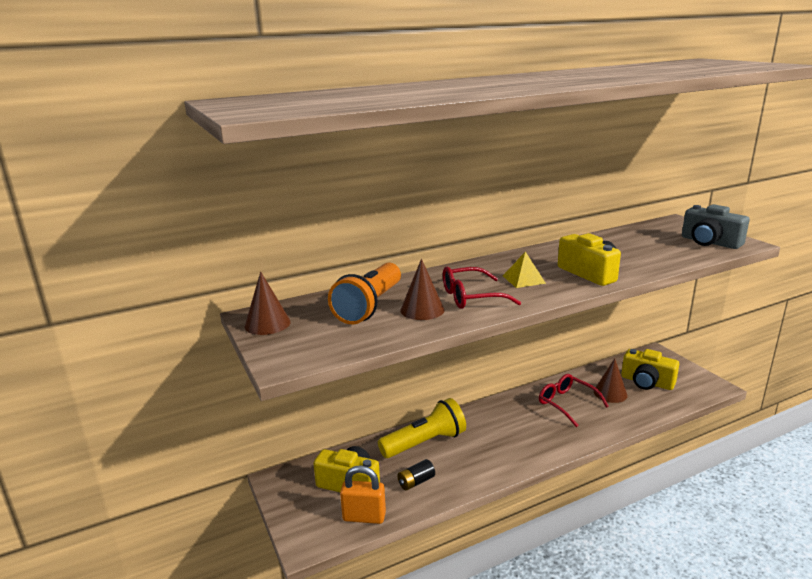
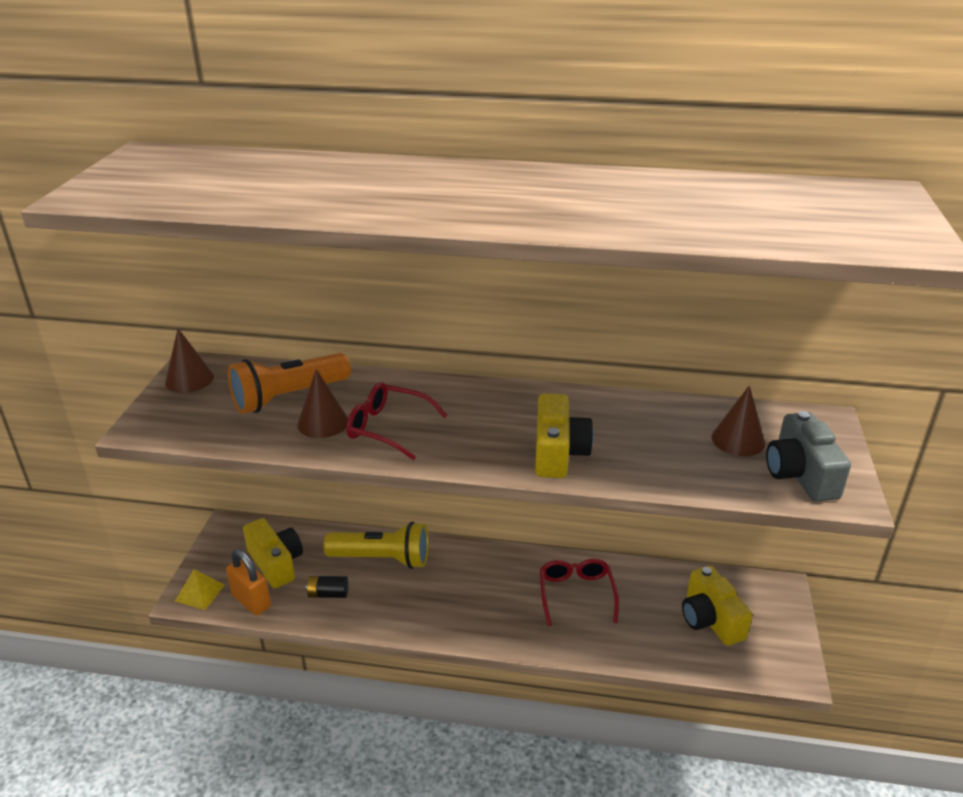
camera: 35 degrees right, 10 degrees up
yellow pyramid [503,252,546,288] -> yellow pyramid moved to [175,570,225,610]
brown cone [594,358,628,403] -> brown cone moved to [712,385,765,456]

